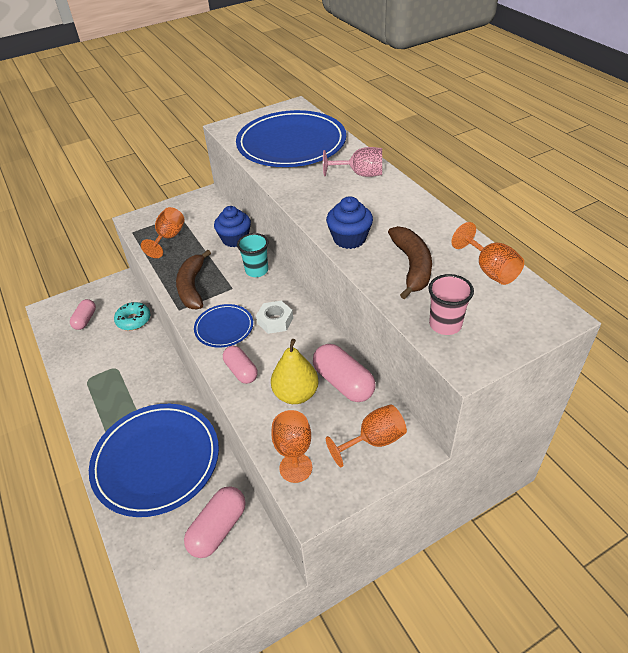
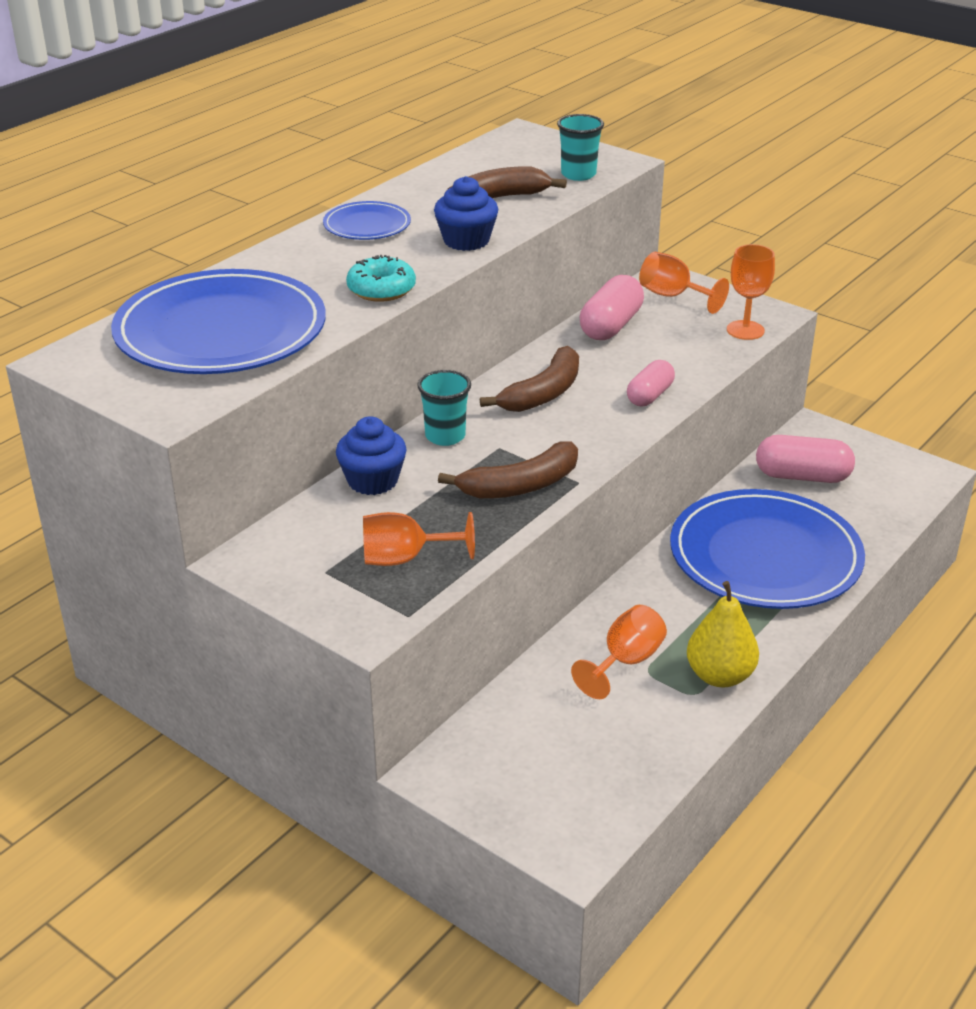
camera: 115 degrees left, 10 degrees down
pink capsule [70,299,96,330] -> none
turquoise donut [114,302,151,330] -> turquoise donut moved to [346,255,416,302]
blue plate [194,304,253,348] -> blue plate moved to [323,201,411,240]
white nut [256,301,293,334] -> brown banana [480,346,579,412]
yellow pear [271,339,319,404] -> yellow pear moved to [687,581,759,688]
pink goblet [323,147,382,177] -> none
pink cup [428,274,474,335] -> turquoise cup [557,114,604,181]
orange goblet [452,222,524,285] -> orange goblet moved to [571,605,667,699]

